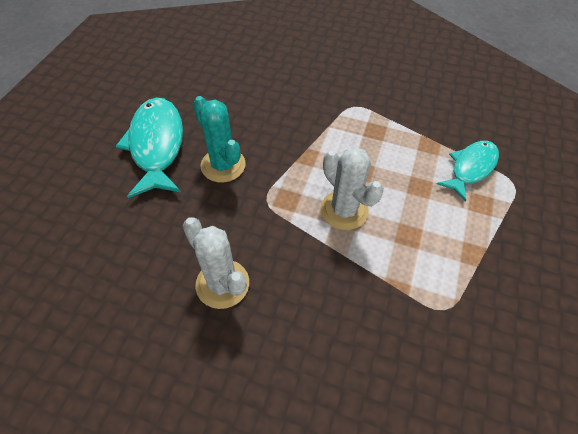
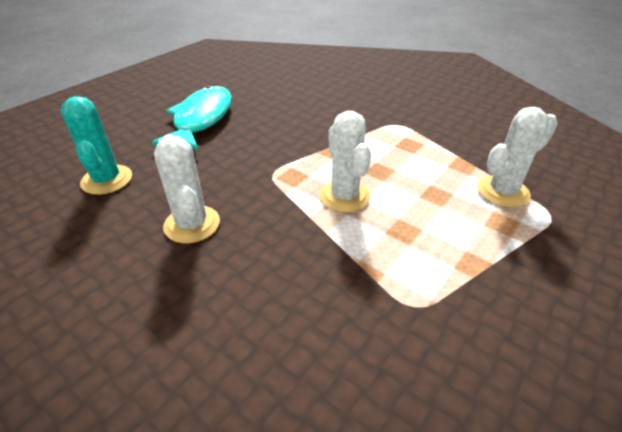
camera: 20 degrees right, 15 degrees down
turquoise cactus [193,96,246,183] -> turquoise cactus moved to [61,96,132,195]
turquoise fish [437,141,499,202] -> white cactus [477,107,558,208]

